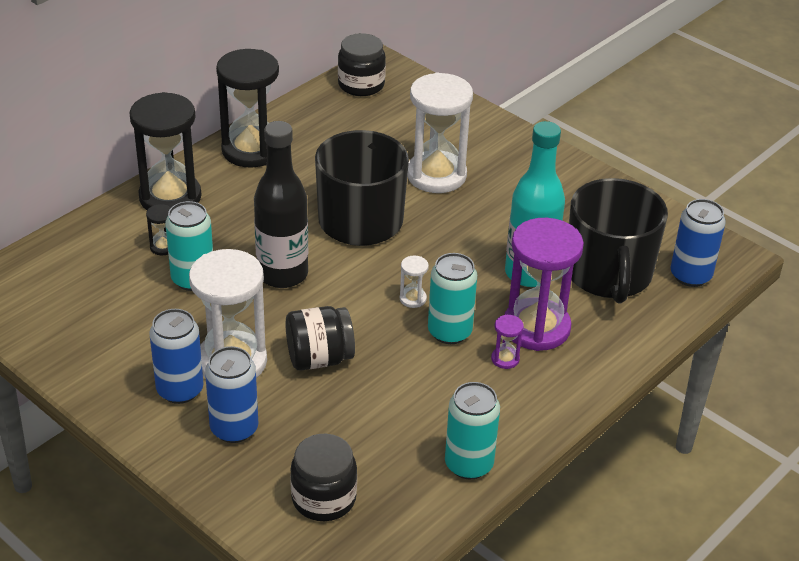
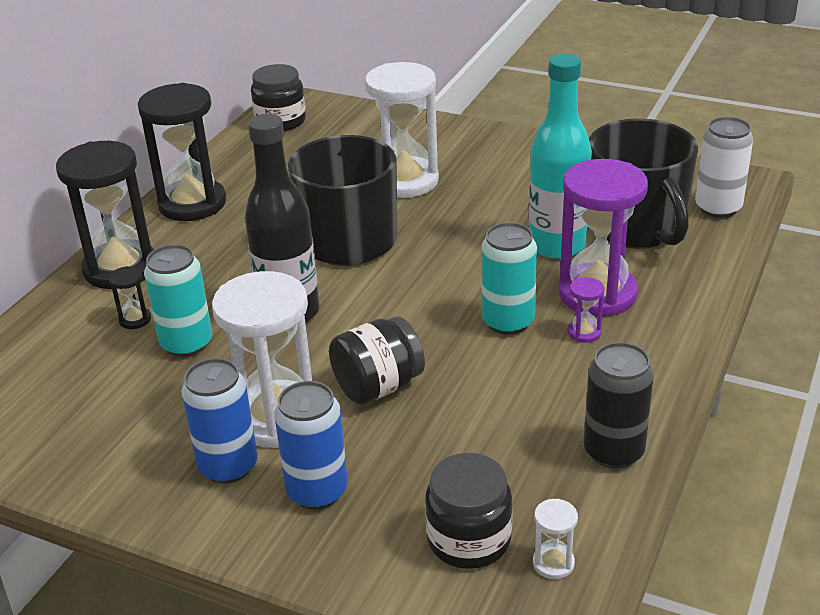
camera: 15 degrees left, 5 degrees down
white hourglass [400,255,429,308] -> white hourglass moved to [533,499,578,579]
turquoise can [445,382,500,479] -> black can [584,342,654,469]
blue can [671,199,726,287] -> white can [695,117,753,218]

